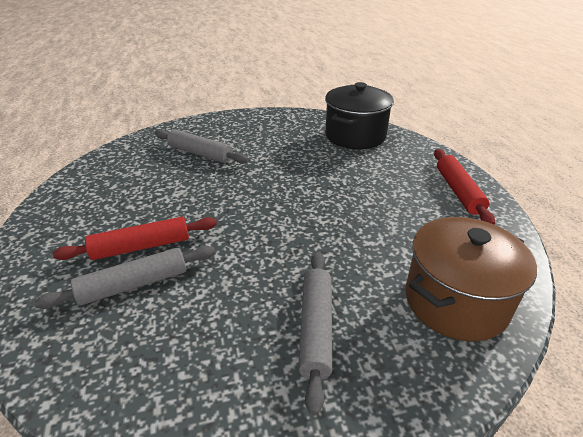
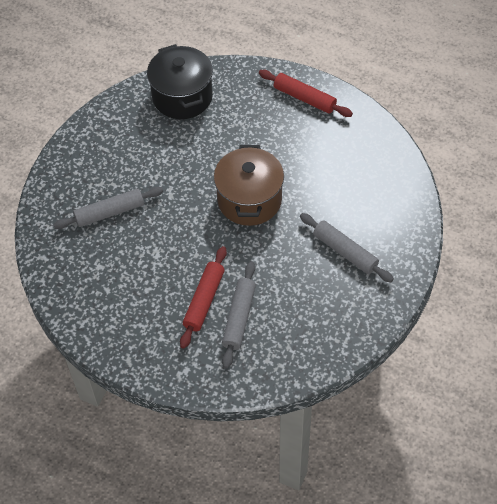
camera: 50 degrees left, 20 degrees up
brown pot [406,217,537,341] -> brown pot moved to [214,145,284,226]

